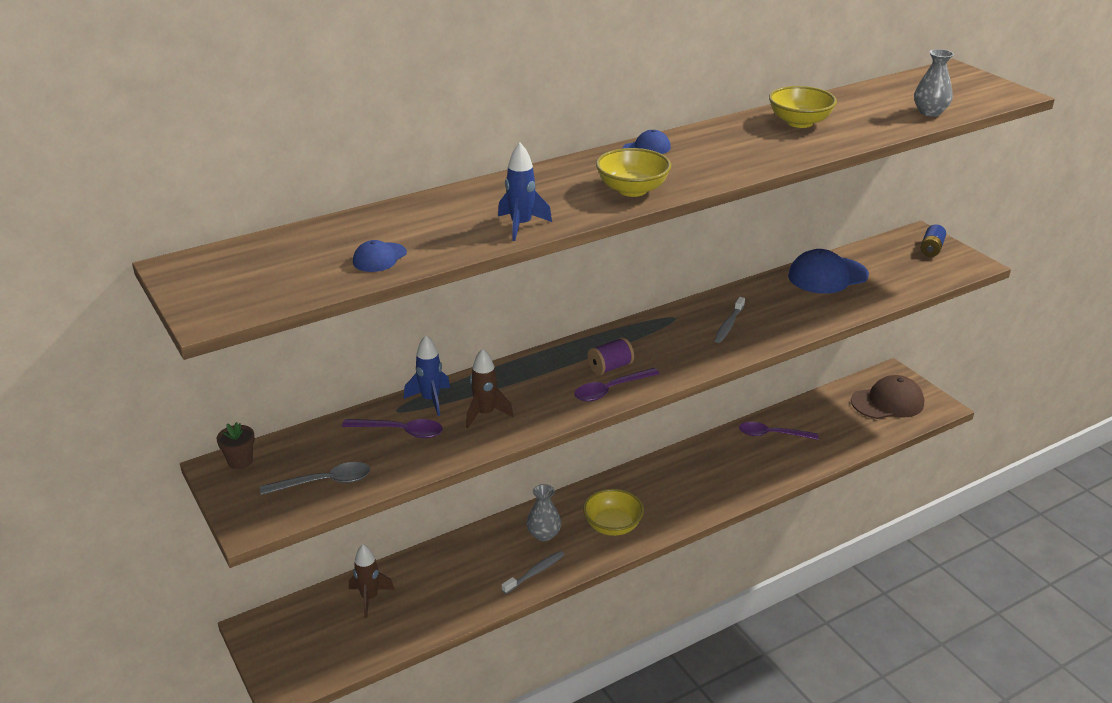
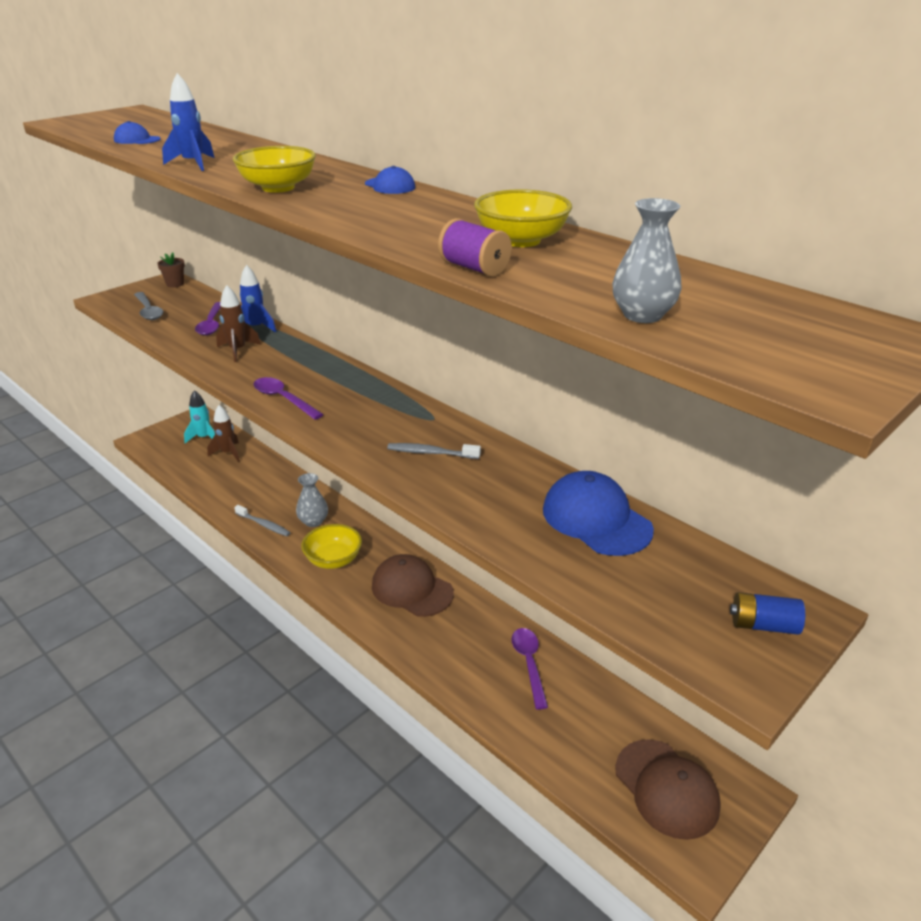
camera: 75 degrees right, 0 degrees up
purple spool [587,337,634,375] -> purple spool moved to [438,218,512,277]
none -> turquoise rocket [184,390,215,443]
none -> brown cap [372,554,454,617]

